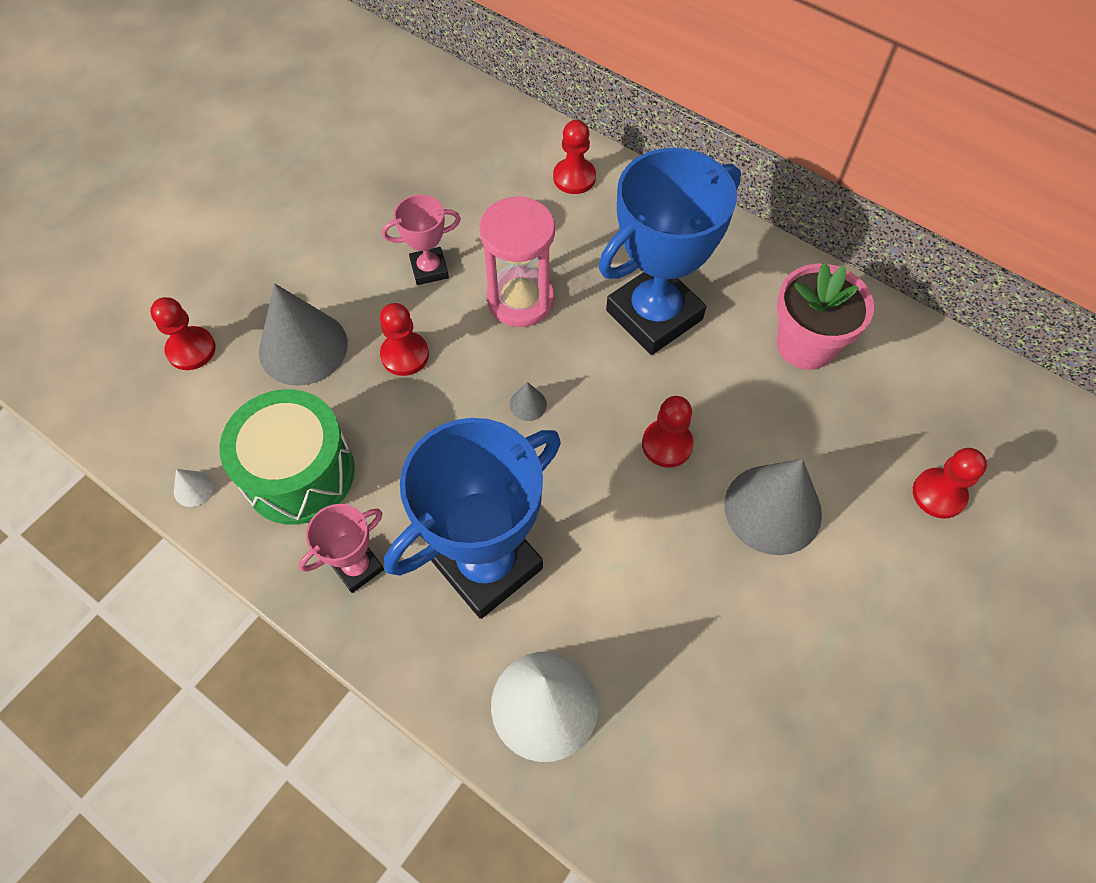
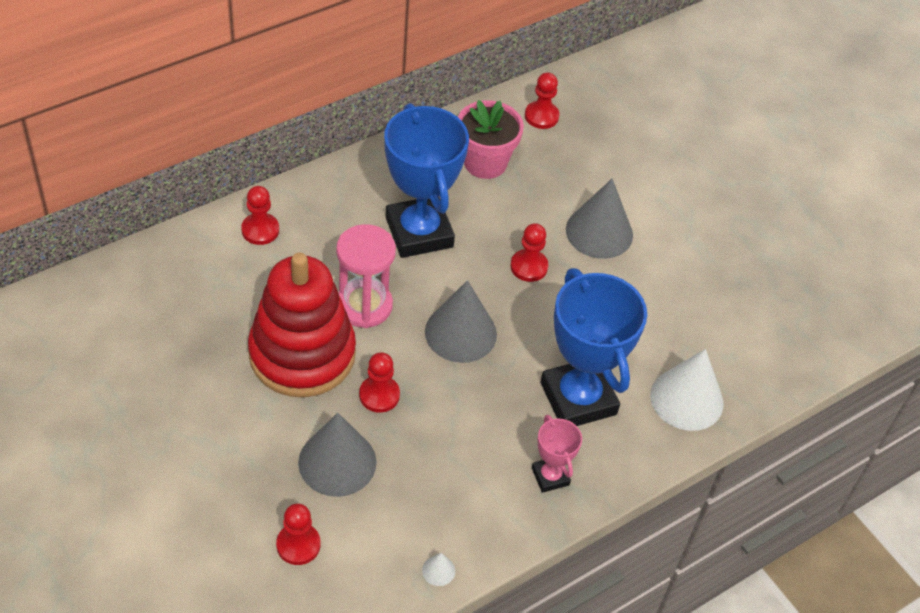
camera: 75 degrees left, 10 degrees down
green drum [220,389,355,525] -> none
pink trophy [382,194,461,285] -> red stacking toy [248,253,356,398]
grey cone [510,382,547,421] -> grey cone [425,280,497,363], size x2.45
red pawn [913,448,987,519] -> red pawn moved to [525,72,559,129]

